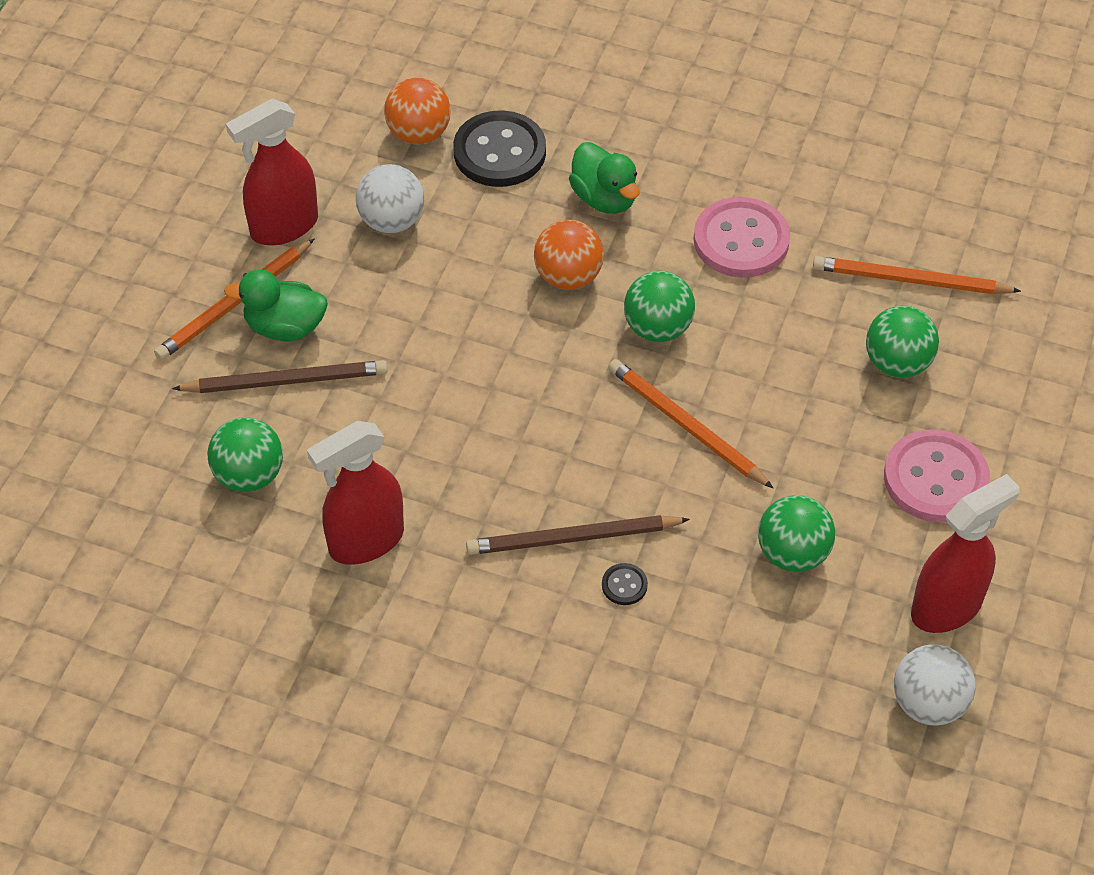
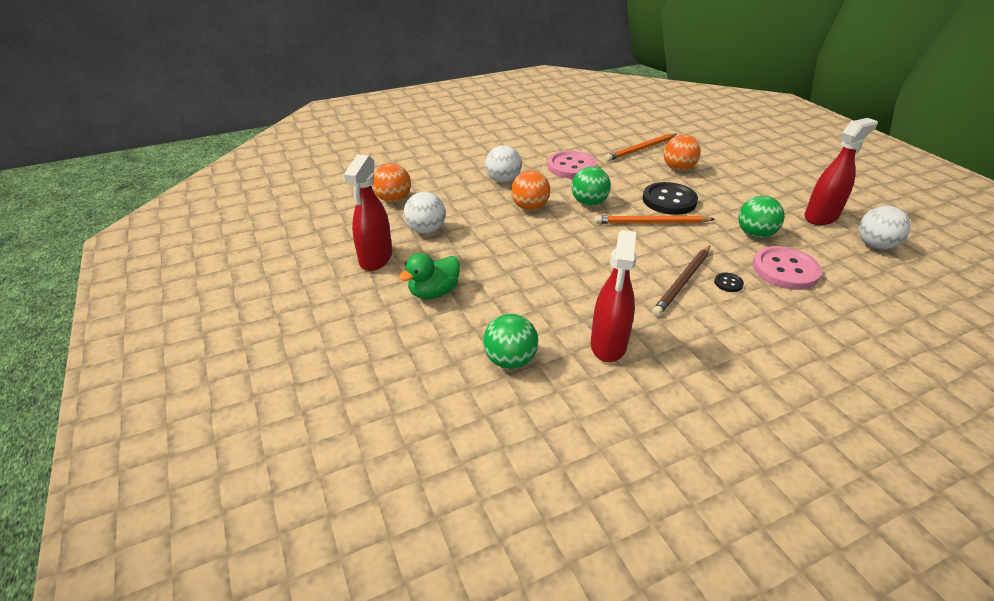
camera: 45 degrees left, 15 degrees down
orange pencil [154,238,315,360] -> none
brown pencil [172,360,388,393] -> none
black button [453,110,546,187] -> black button moved to [642,182,698,215]
green duck [569,142,640,214] -> white ball [485,145,522,183]
green ball [866,306,939,378] -> orange ball [664,135,701,171]
pink button [884,429,990,523] -> pink button moved to [752,246,822,290]
red spray bottle [911,474,1020,633] -> red spray bottle turned 45 degrees clockwise [804,118,878,225]

